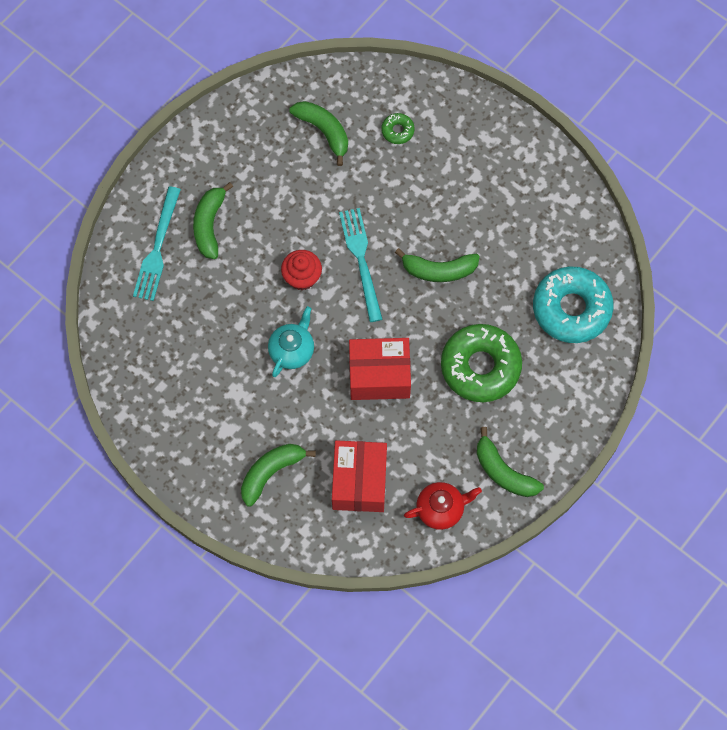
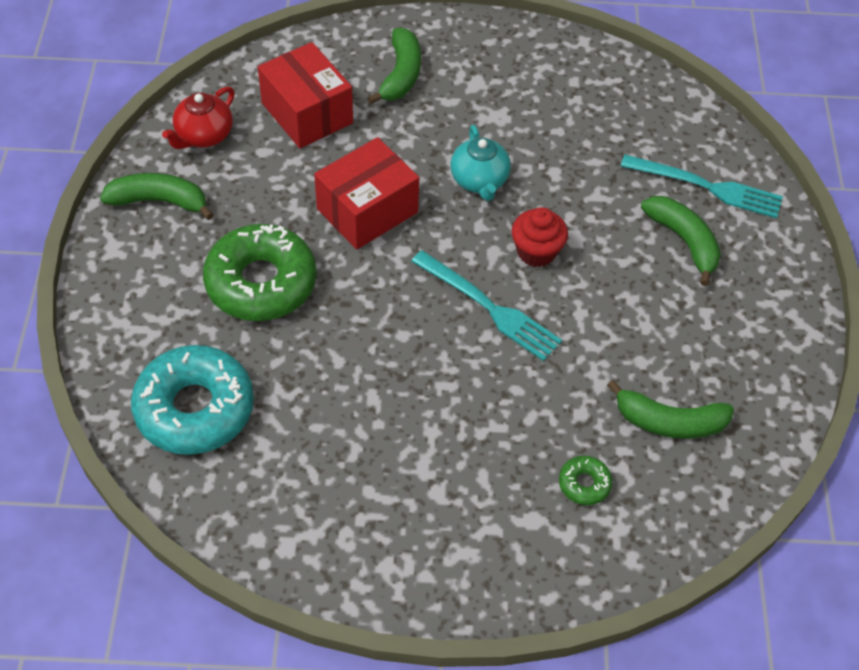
camera: 140 degrees right, 15 degrees down
turquoise fork [133,186,181,301] -> turquoise fork turned 135 degrees clockwise [621,155,783,218]
green banana [395,248,480,282] -> none

